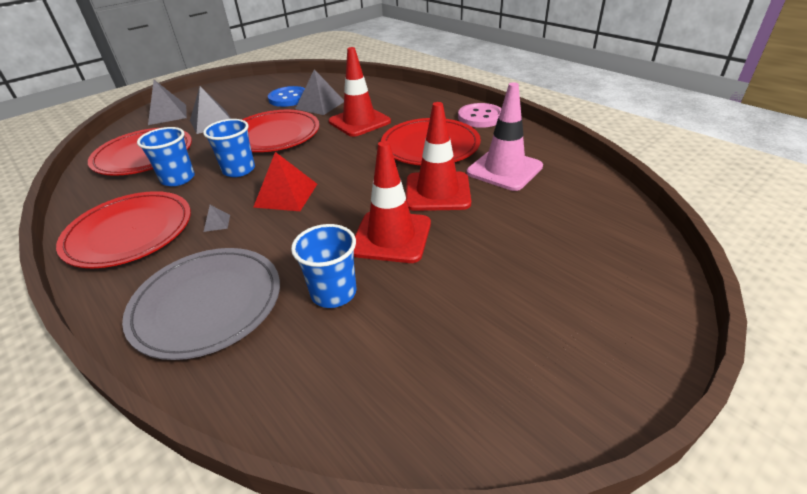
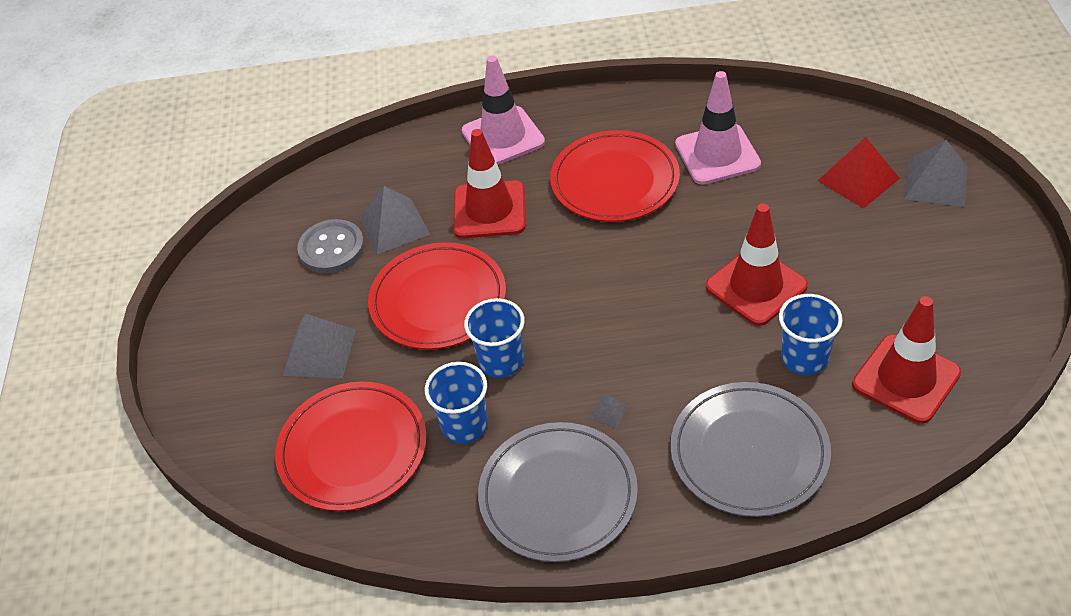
camera: 50 degrees left, 10 degrees up
red plate [56,191,191,268] -> grey plate [478,422,638,562]
grey pyramid [148,80,187,125] -> grey pyramid moved to [904,140,968,207]
red pyramid [253,152,317,211] -> red pyramid moved to [817,137,900,209]
blue button [268,86,305,107] -> grey button [297,219,365,274]
red traffic cone [406,102,471,211] -> red traffic cone moved to [852,296,961,424]
pink button [458,103,502,128] -> none
none -> pink traffic cone [462,56,545,165]

